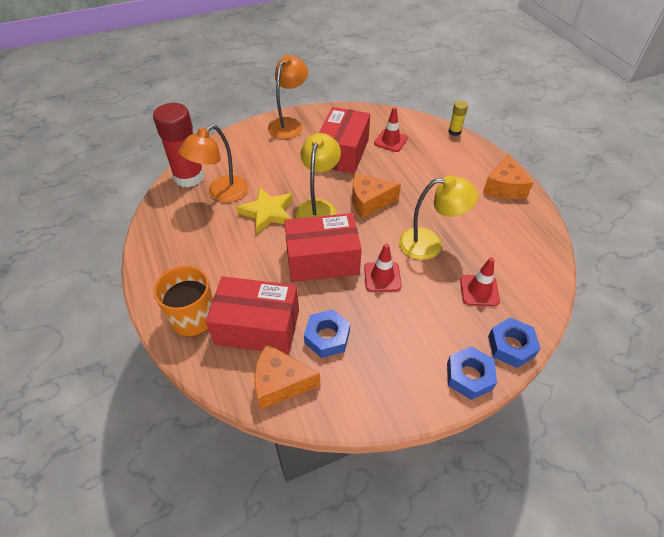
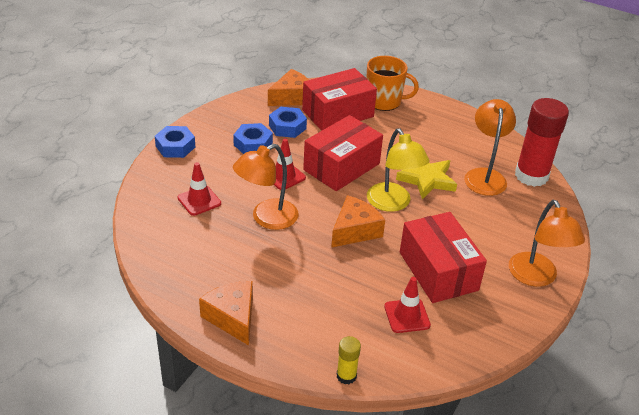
camera: 140 degrees right, 10 degrees down
yellow lamp [399,175,479,260] -> orange lamp [233,144,298,230]
blue nut [488,317,541,368] -> blue nut moved to [233,123,273,154]

